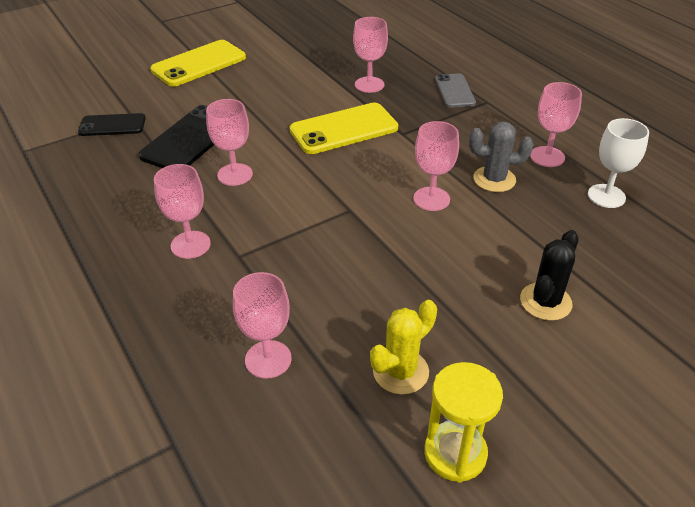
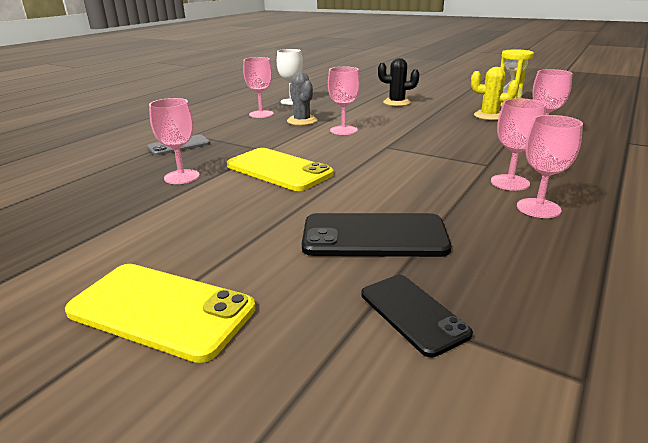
camera: 115 degrees left, 15 degrees down
pink goblet [206,99,253,186] -> pink goblet moved to [517,115,583,218]

